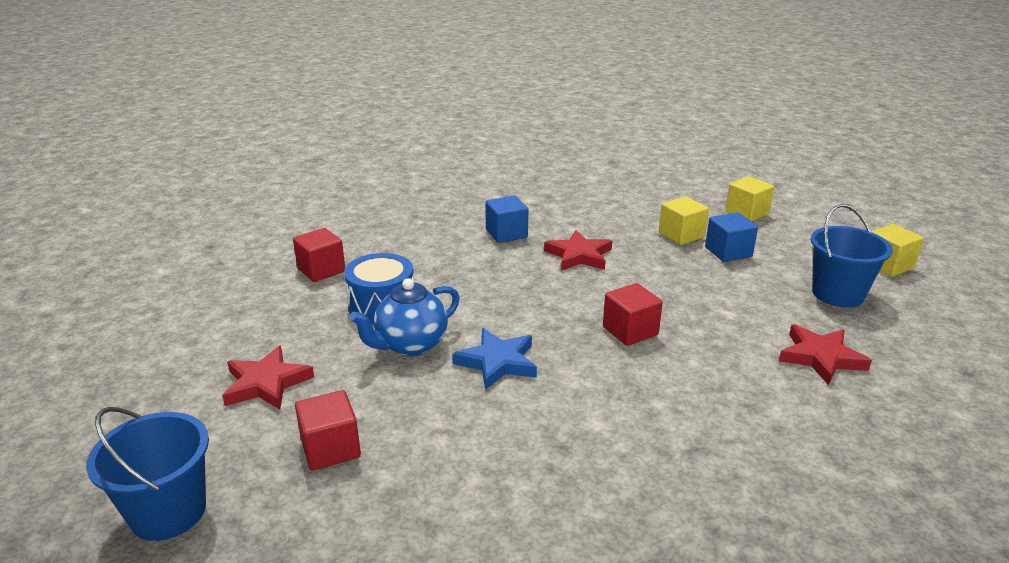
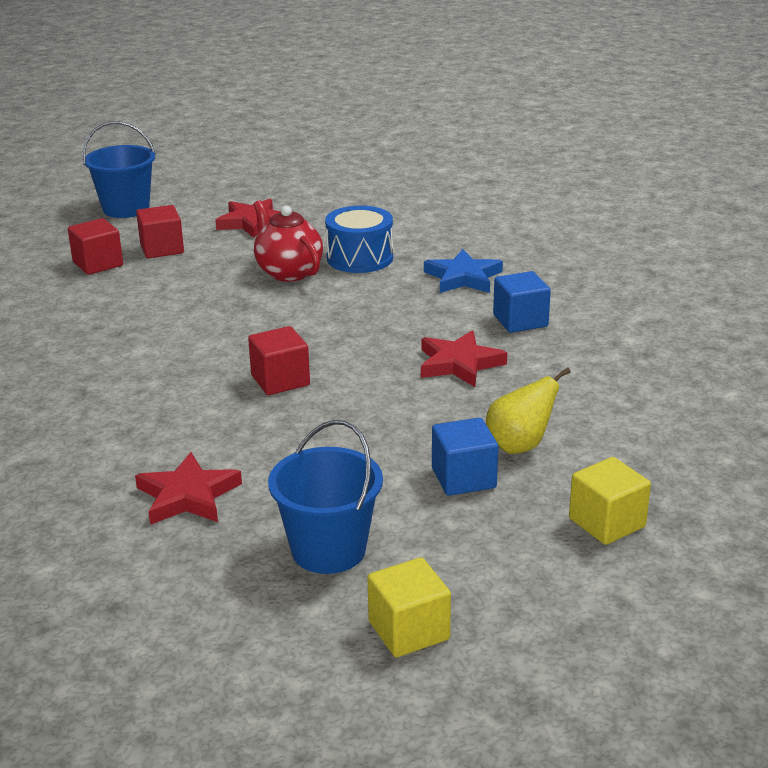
camera: 95 degrees right, 0 degrees up
red cube [293,228,345,282] -> red cube moved to [68,218,123,275]
blue teapot [350,278,460,356] -> red teapot [254,200,323,282]
blue star [452,328,537,389] -> blue star moved to [424,249,503,293]
yellow cube [659,196,709,245] -> yellow pear [486,367,571,454]

